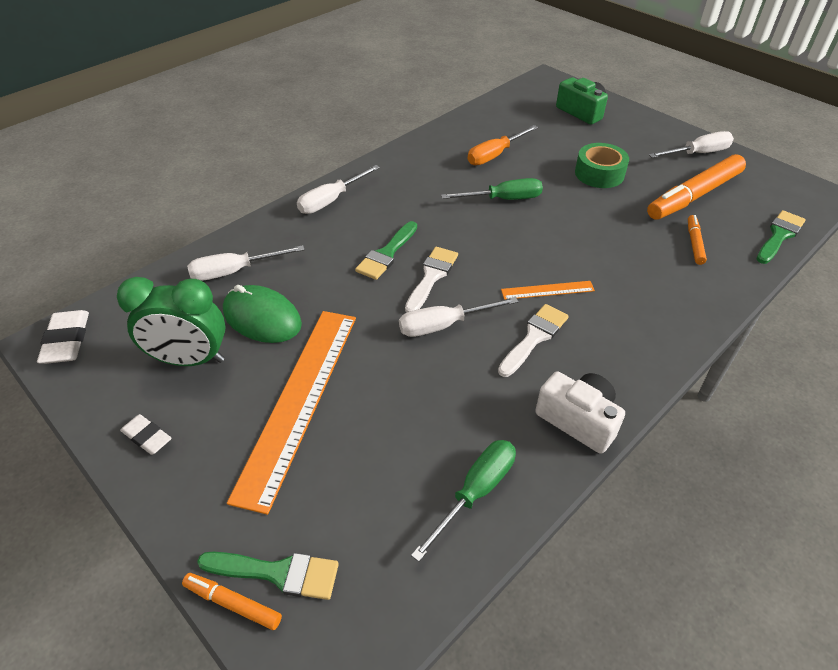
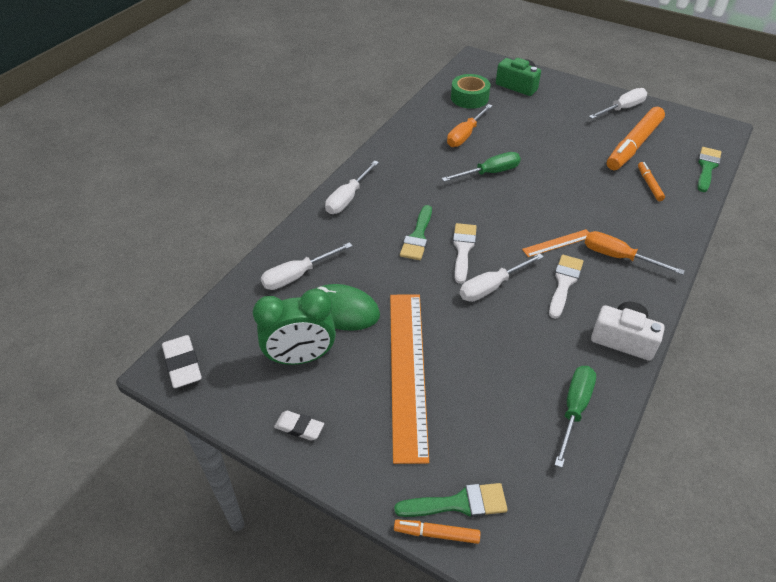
camera: 15 degrees left, 0 degrees up
green tape [575,143,629,188] -> green tape moved to [451,74,490,109]
none -> orange screwdriver [584,231,685,275]

